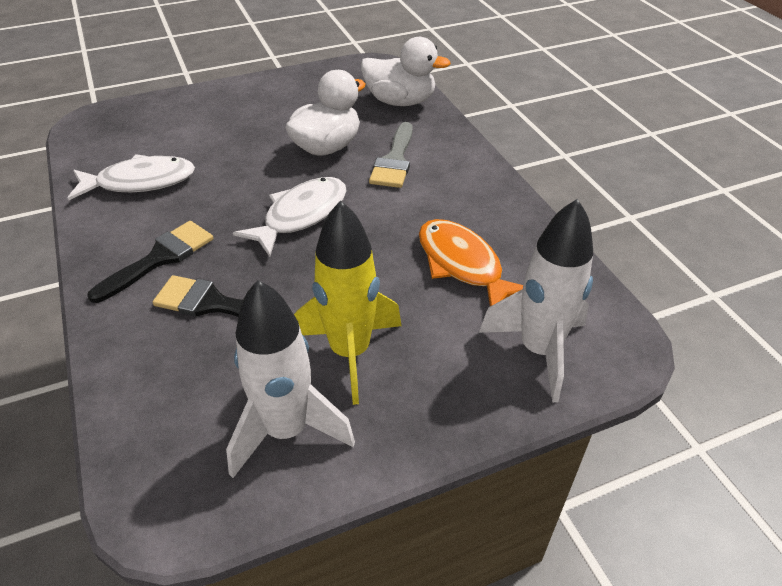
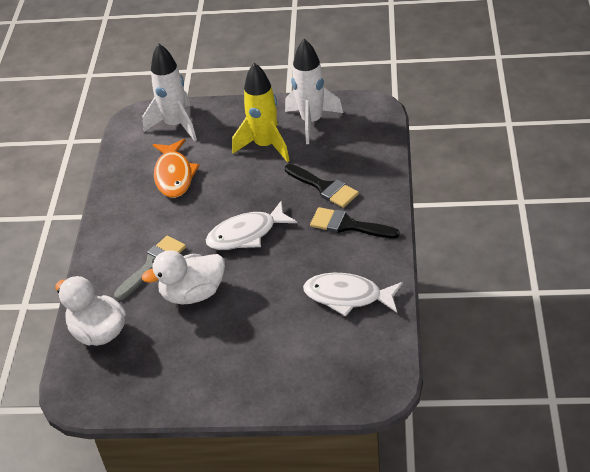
camera: 150 degrees left, 0 degrees up
black brush [87,221,213,303] -> black brush turned 45 degrees clockwise [310,207,400,239]

